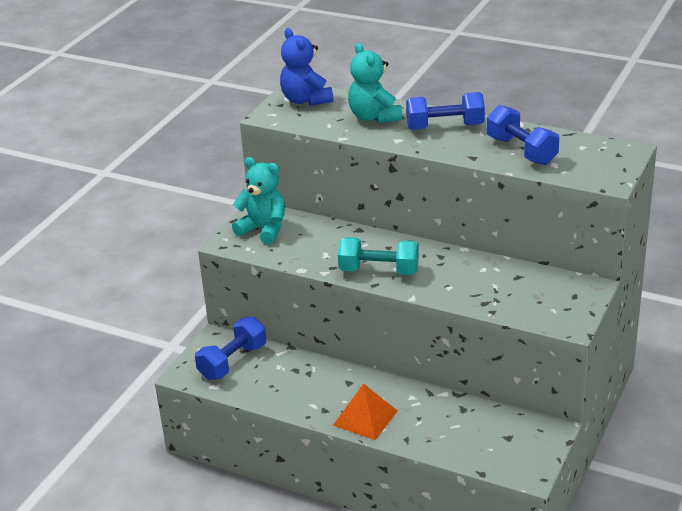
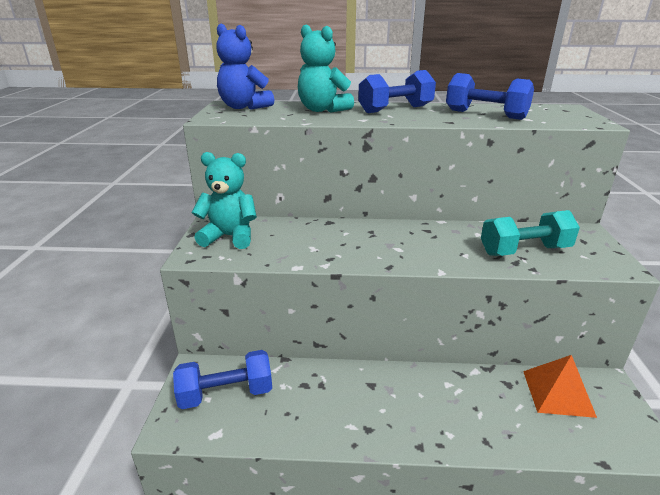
camera: 25 degrees left, 5 degrees down
blue dumbbell [195,317,266,380] -> blue dumbbell turned 60 degrees clockwise [173,350,272,409]
orange pyramid [333,383,397,440] -> orange pyramid moved to [523,355,597,418]
turquoise dumbbell [338,237,419,275] -> turquoise dumbbell moved to [481,210,580,256]

